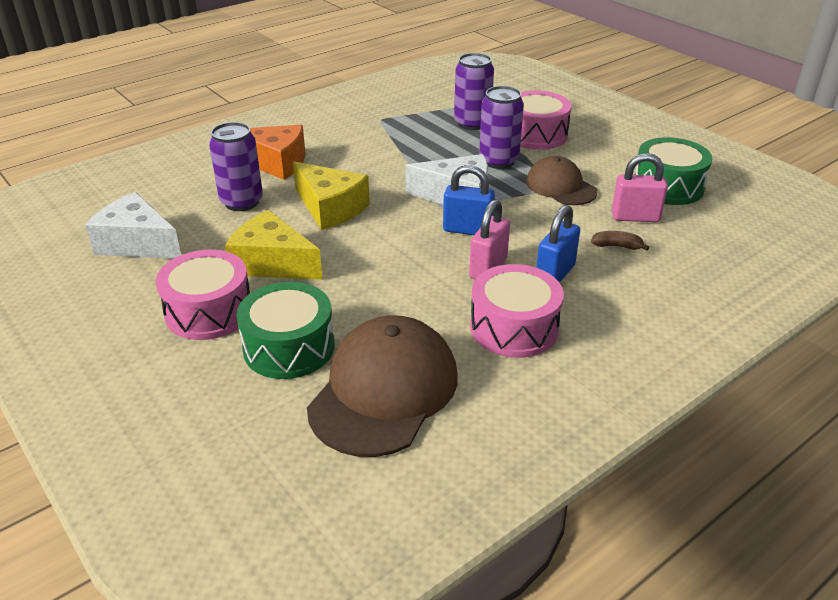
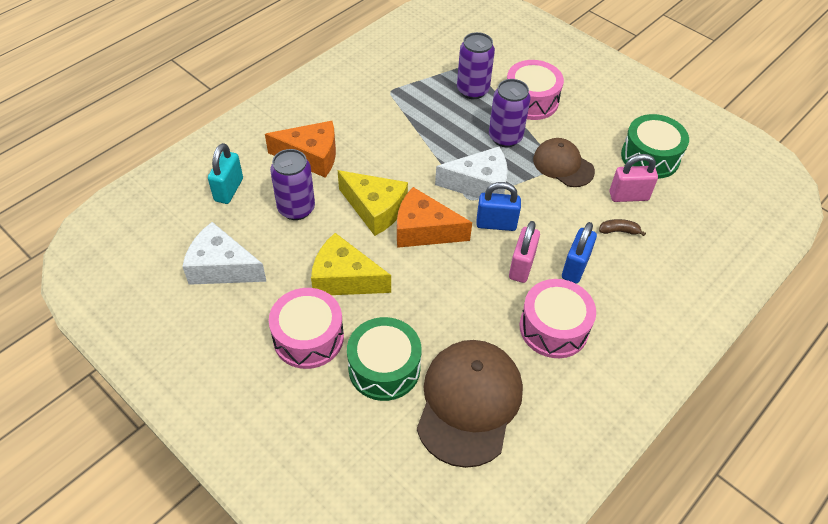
camera: 10 degrees left, 15 degrees up
none -> turquoise padlock [208,143,243,204]
none -> orange cheese [397,187,472,248]

